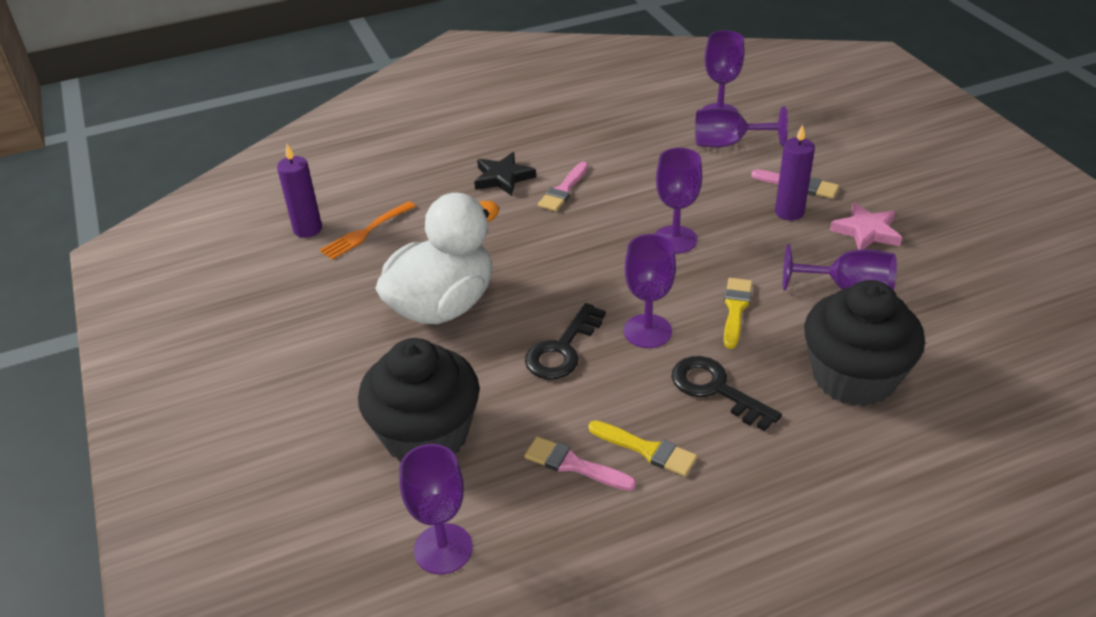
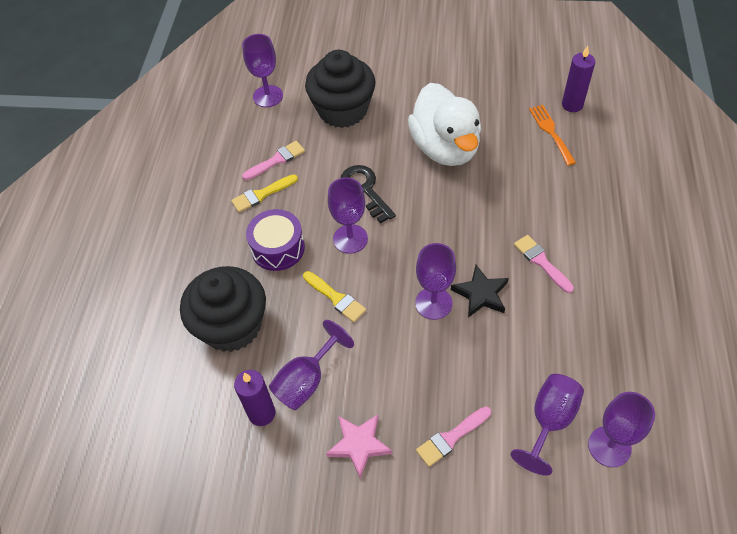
camera: 120 degrees right, 15 degrees up
black star [474,152,536,196] -> black star moved to [451,265,509,318]
black key [672,356,782,431] -> purple drum [246,209,305,271]
purple candle [775,125,815,220] -> purple candle moved to [234,370,275,426]

